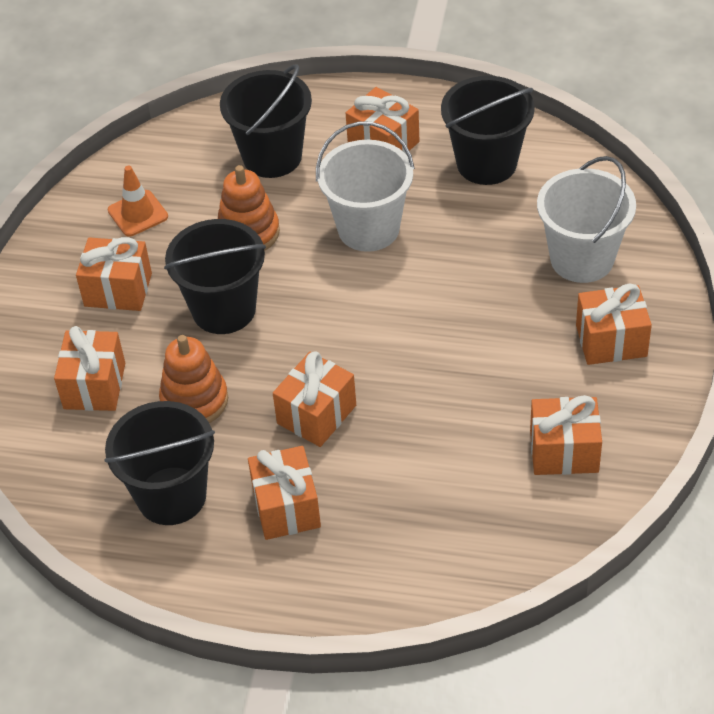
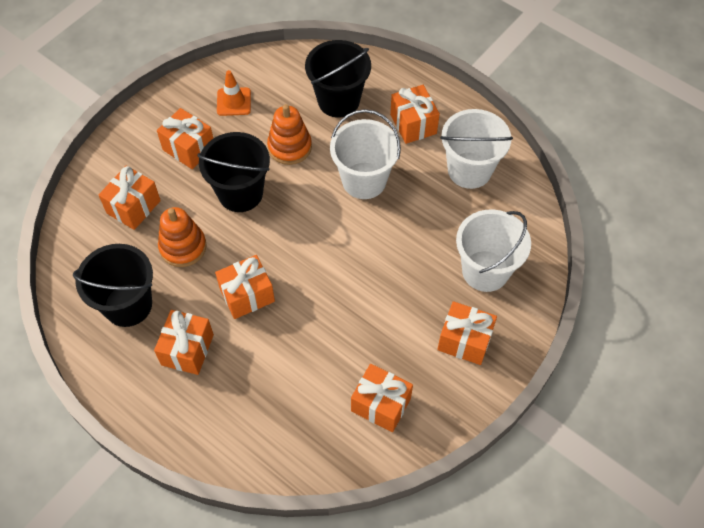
camera: 25 degrees right, 10 degrees up
black bucket [441,76,535,185] -> white bucket [440,109,513,189]

